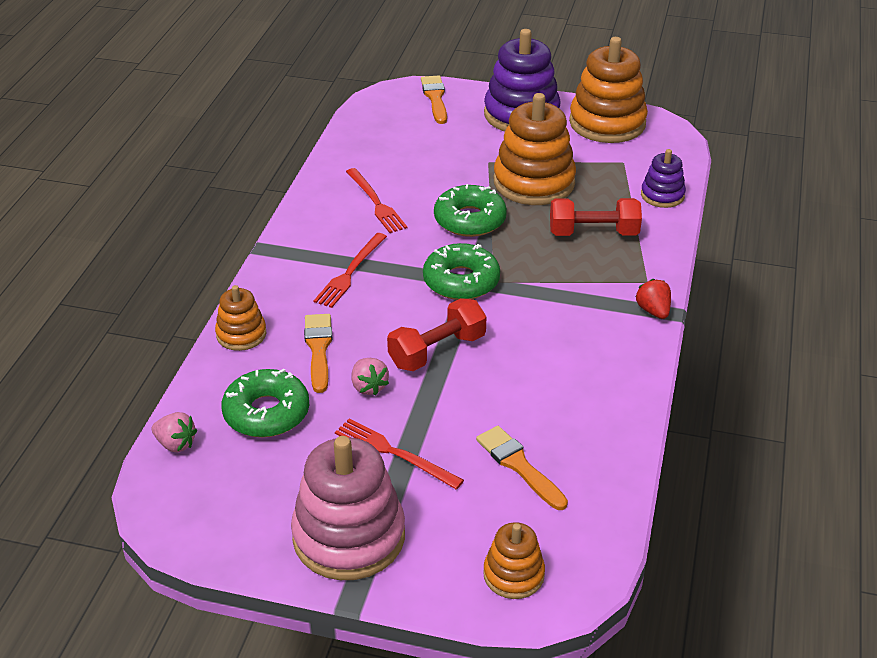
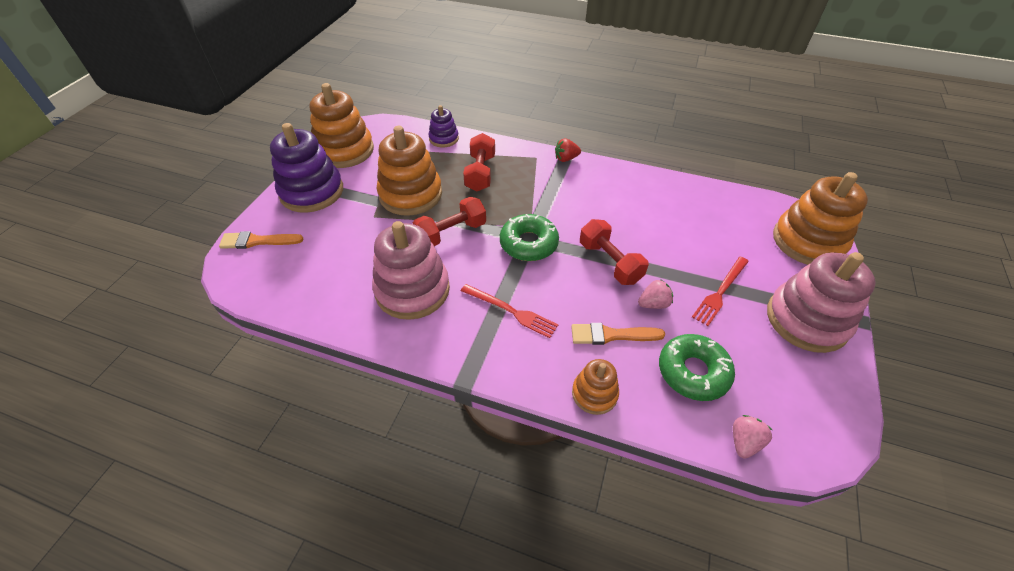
camera: 85 degrees left, 10 degrees up
red fork [346,168,407,233] -> pink stacking toy [372,221,450,320]
green donut [434,184,507,237] -> red dumbbell [413,197,486,246]
orange brush [476,426,568,510] -> none
orange stacking toy [483,522,545,599] -> orange stacking toy [773,172,868,265], size x1.89

